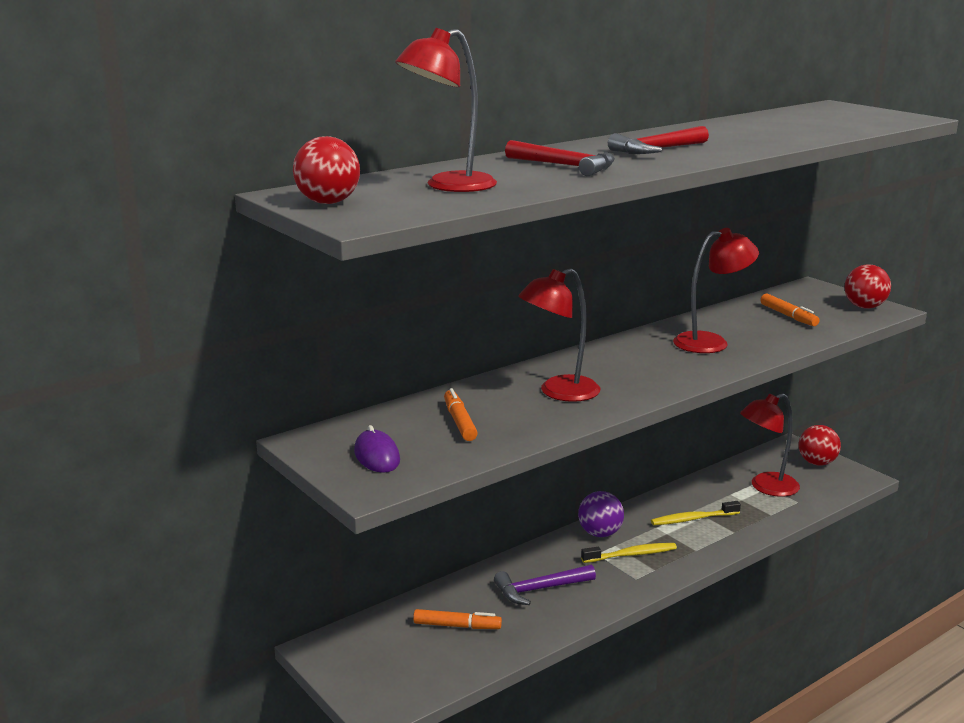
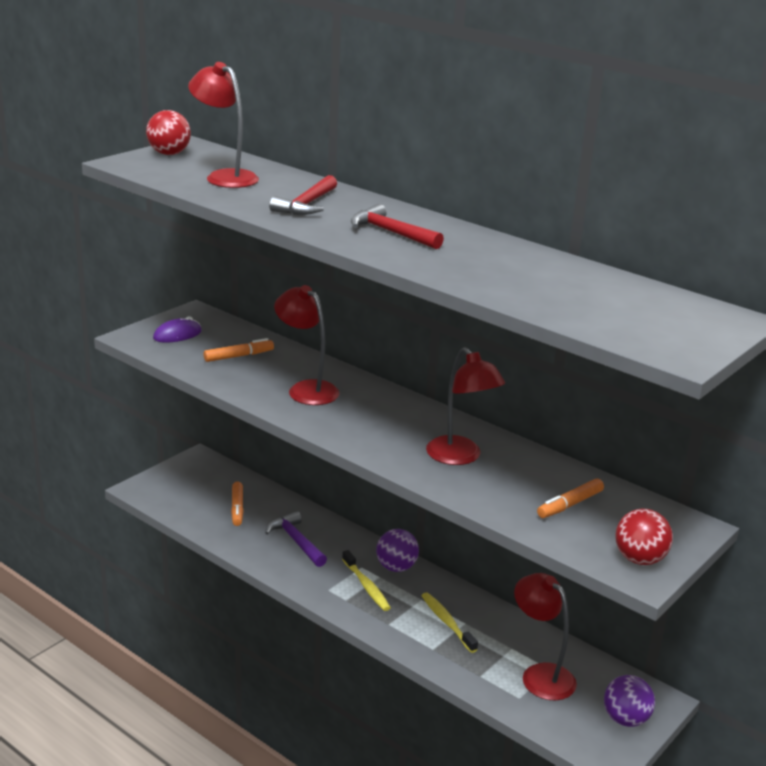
camera: 75 degrees right, 5 degrees up
red ball [798,425,841,465] -> purple ball [604,675,655,727]

